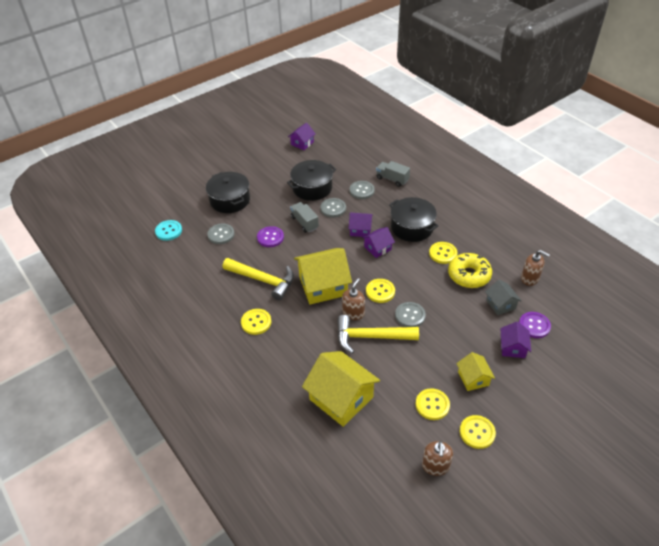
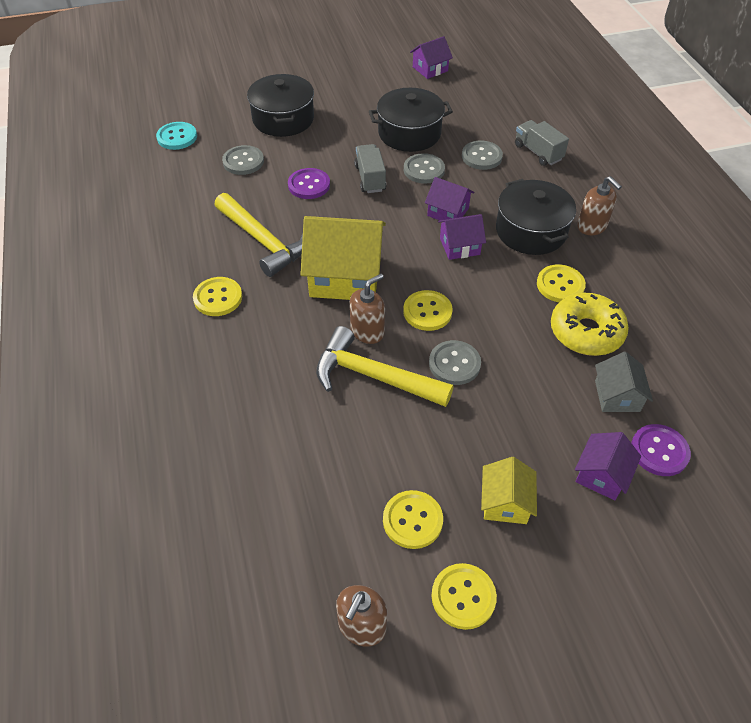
camera: 20 degrees right, 5 degrees up
yellow house [302,351,380,427] -> none
brown soap dispenser [521,250,550,286] -> brown soap dispenser moved to [577,176,622,235]

